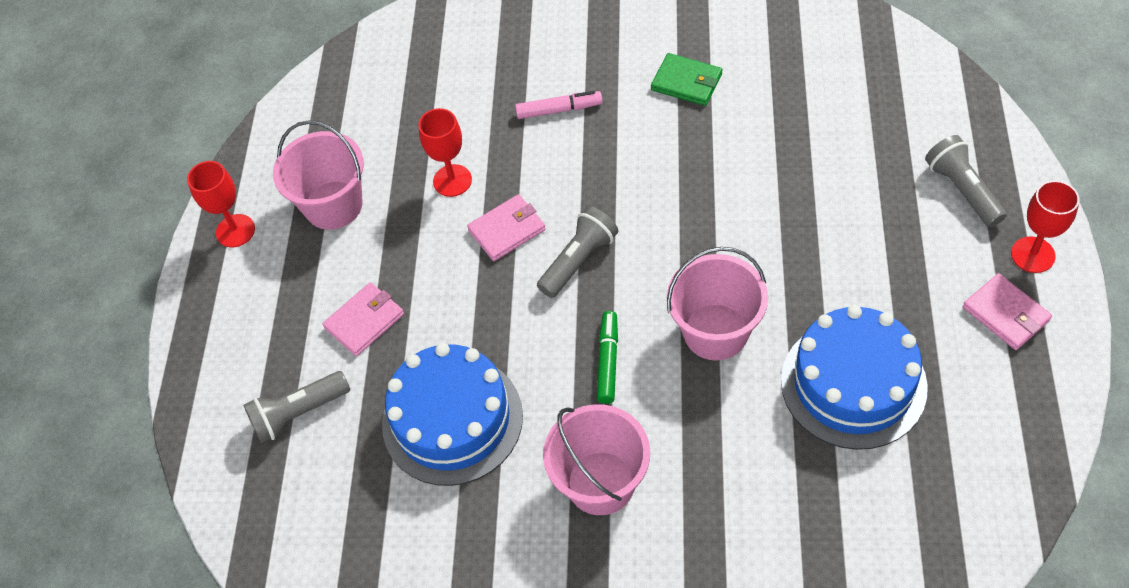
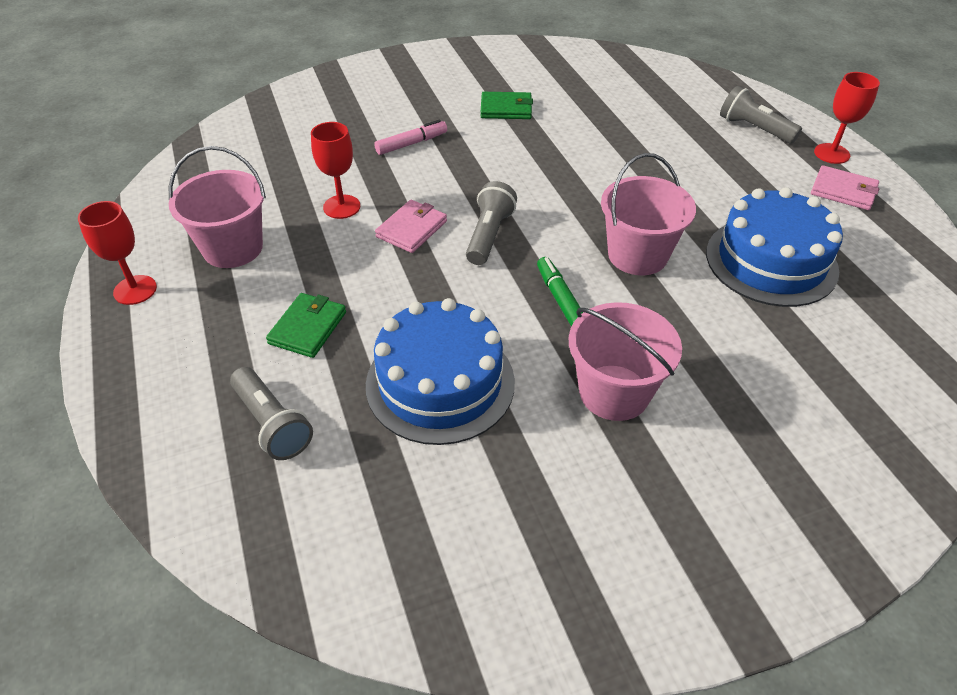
camera: 30 degrees left, 10 degrees down
grey flashlight [243,371,350,444] -> grey flashlight turned 75 degrees counterclockwise [230,367,313,460]
pink wallet [323,282,404,356] -> green wallet [266,293,346,358]

